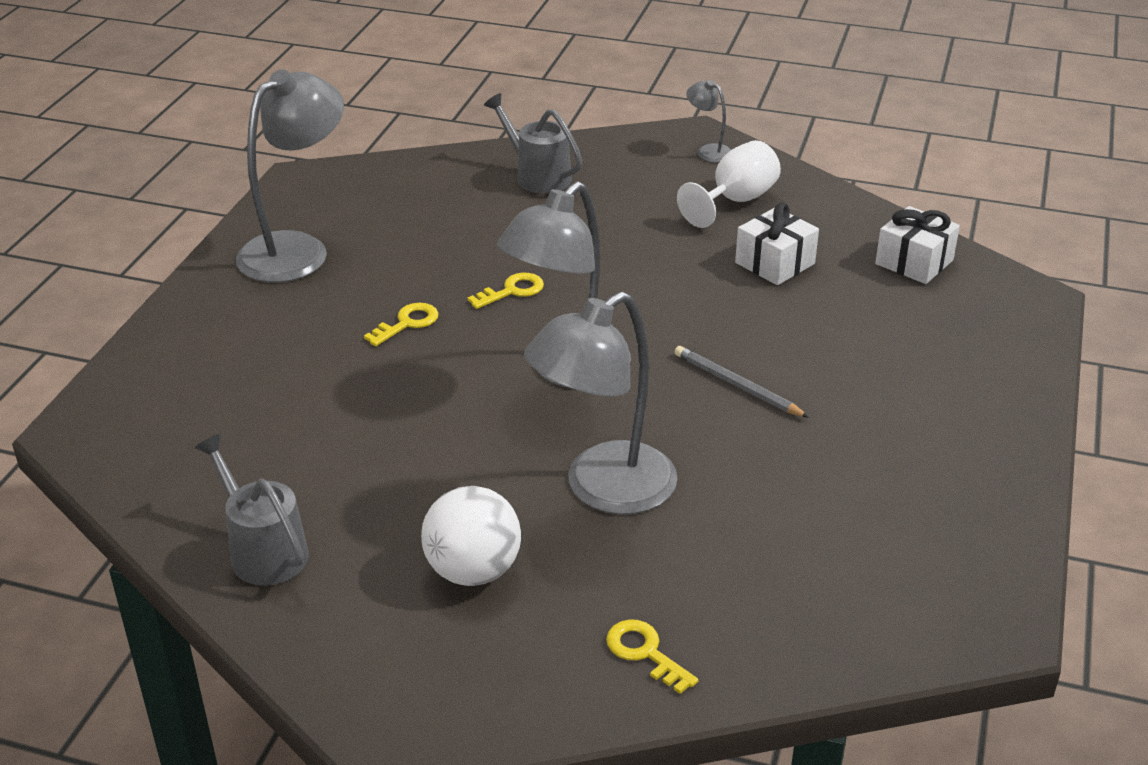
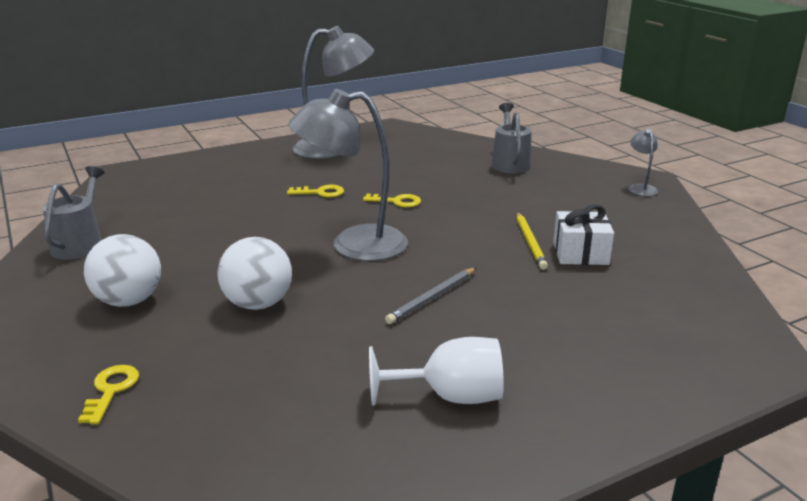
camera: 45 degrees right, 10 degrees down
grey lamp [524,292,678,515] -> white ball [217,237,292,310]
grey pencil [674,346,809,418] -> grey pencil turned 135 degrees counterclockwise [385,268,476,324]
white goblet [677,140,781,228] -> white goblet moved to [369,337,504,406]
white gift [875,206,960,284] -> none
none -> yellow pencil [517,212,548,270]

